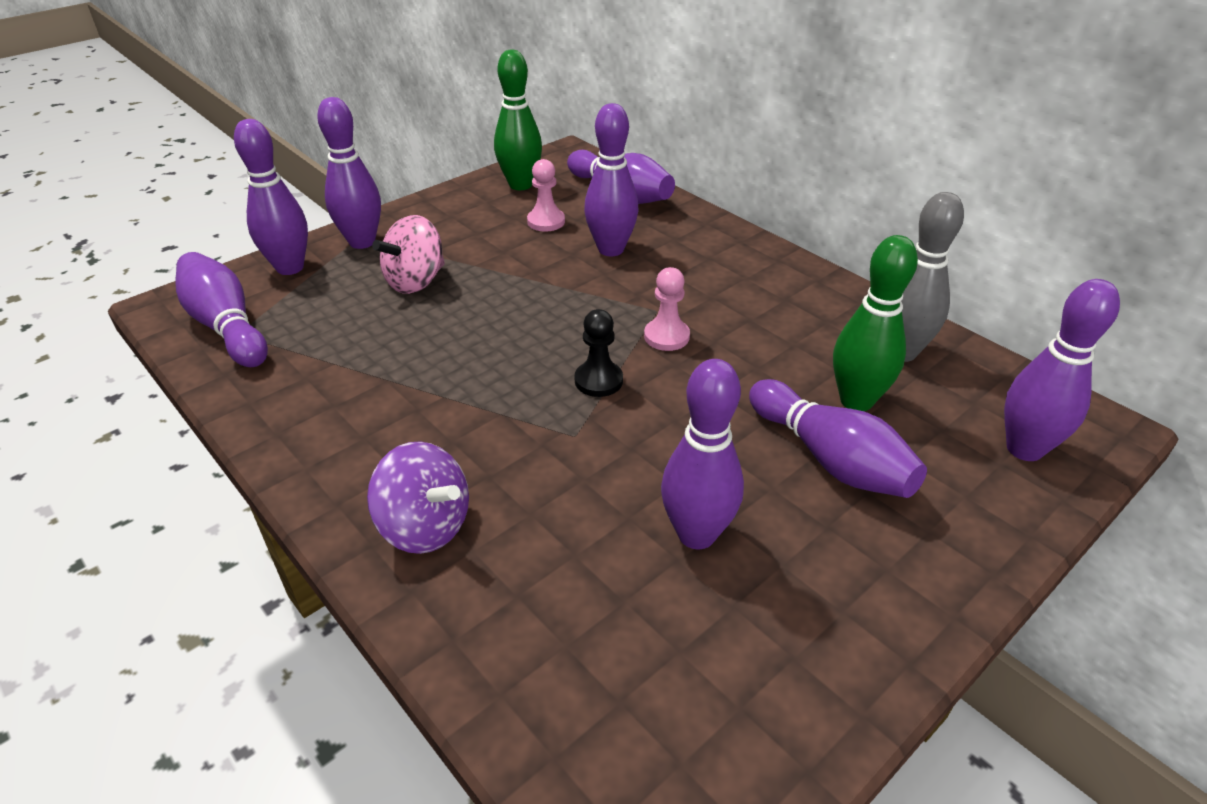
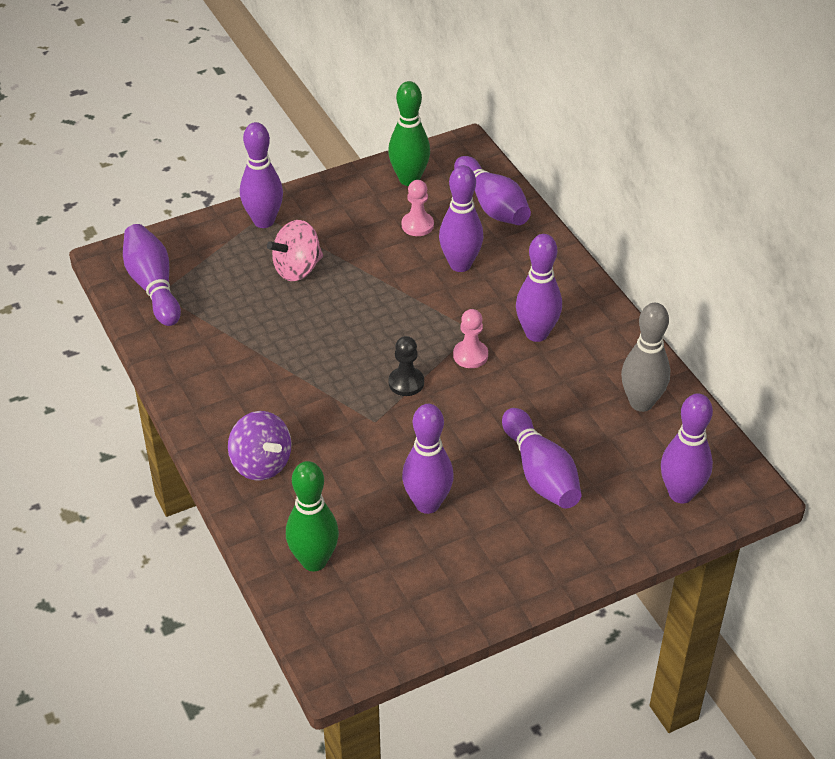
camera: 15 degrees right, 5 degrees up
purple bowling pin [234,119,308,275] -> purple bowling pin moved to [516,234,562,342]
green bowling pin [833,235,918,411] -> green bowling pin moved to [286,461,339,572]

